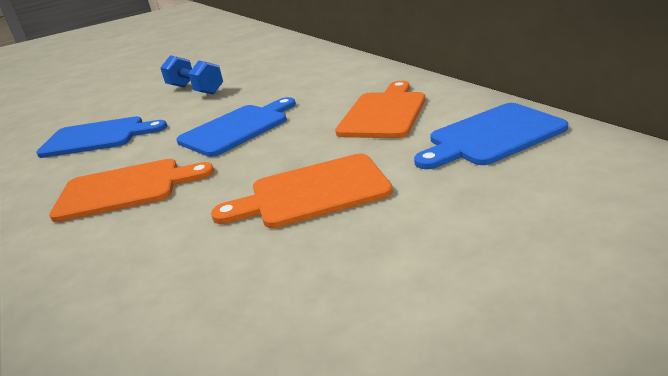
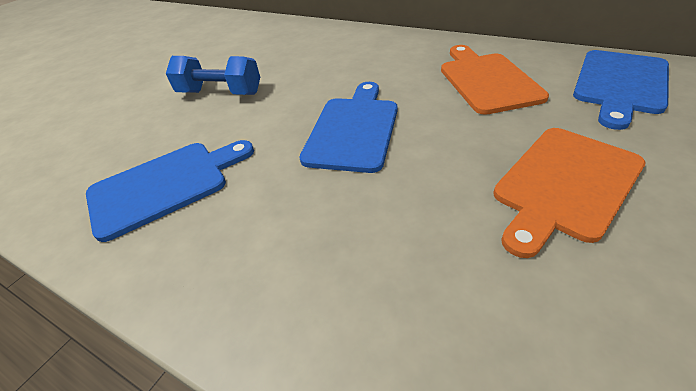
camera: 30 degrees left, 15 degrees up
orange cutting board [49,159,214,222] -> none

